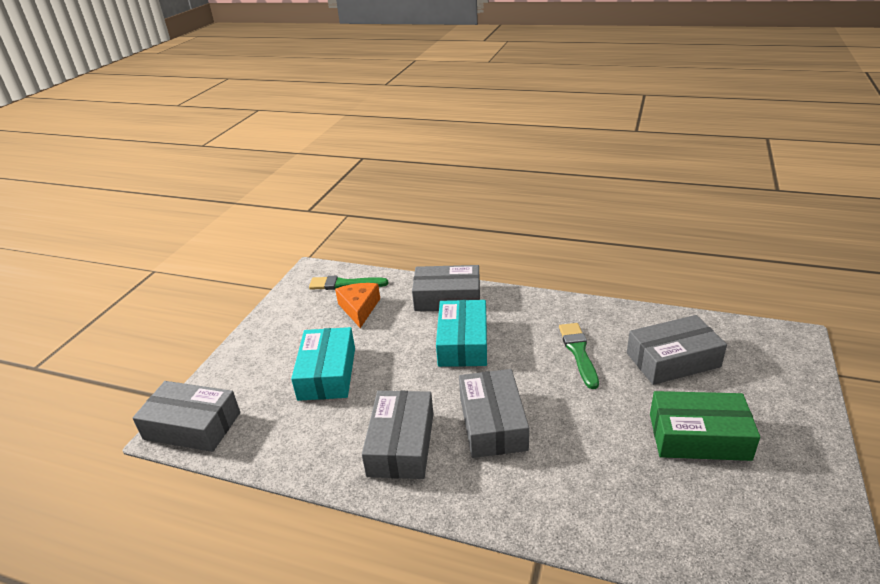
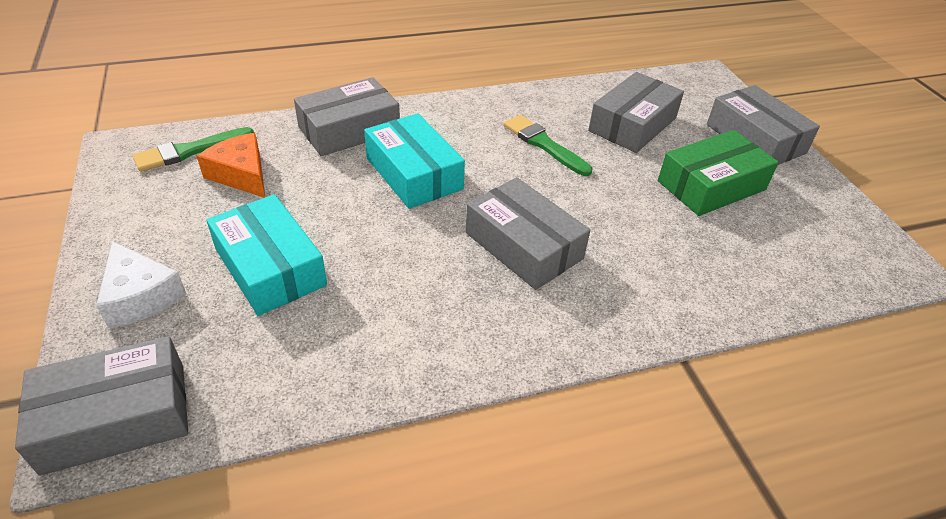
camera: 40 degrees left, 10 degrees up
grey box [362,391,433,479] -> grey box moved to [707,85,820,165]
none -> white cheese [96,241,186,328]

